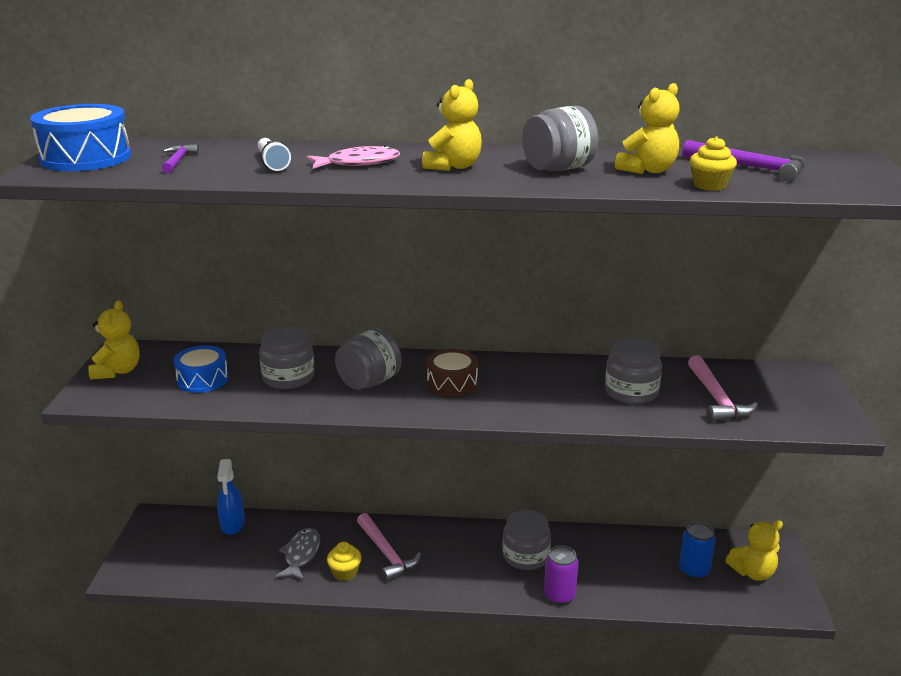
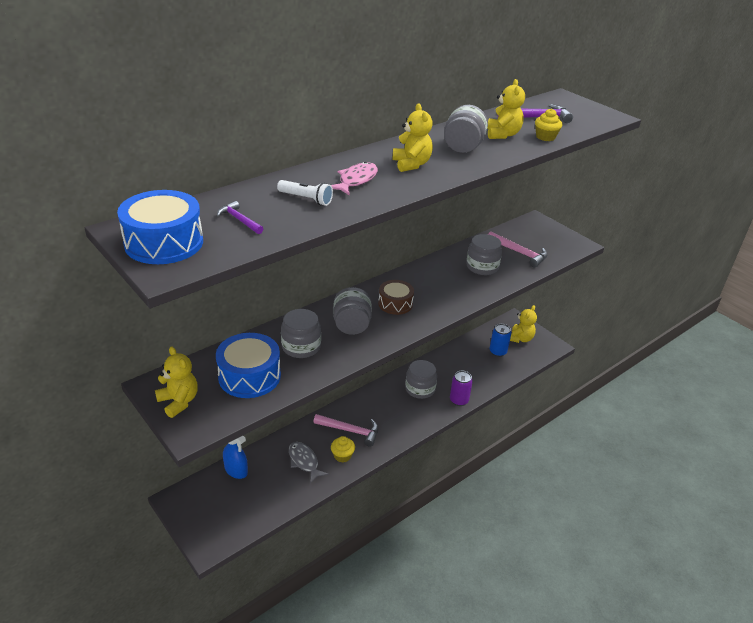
camera: 45 degrees left, 10 degrees up
blue drum [173,345,228,393] -> blue drum [216,333,281,398], size x1.55

